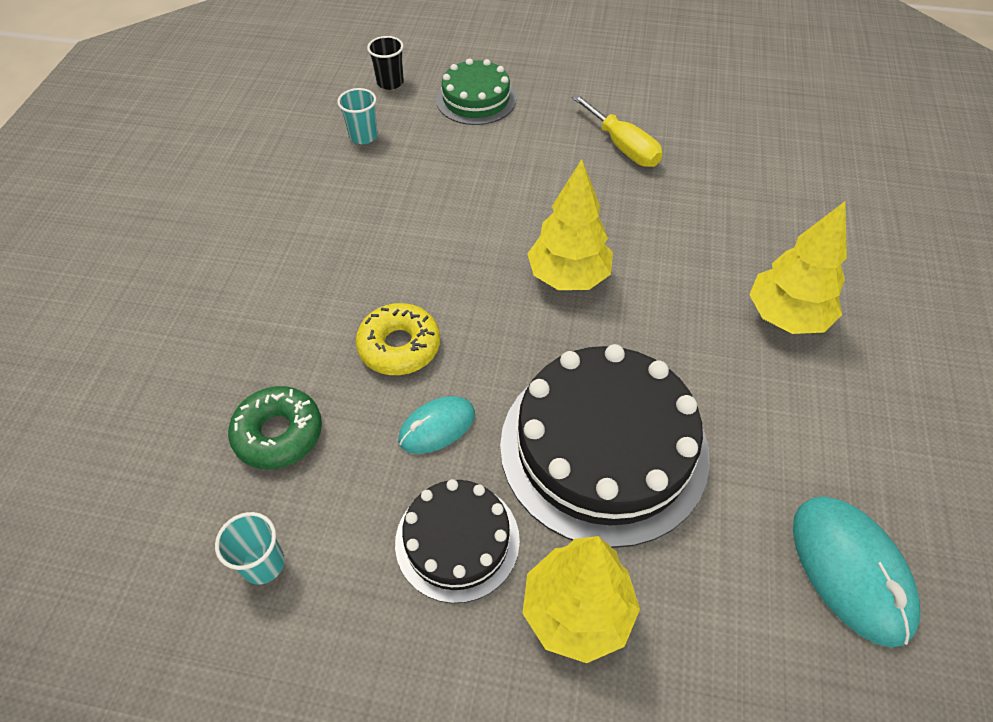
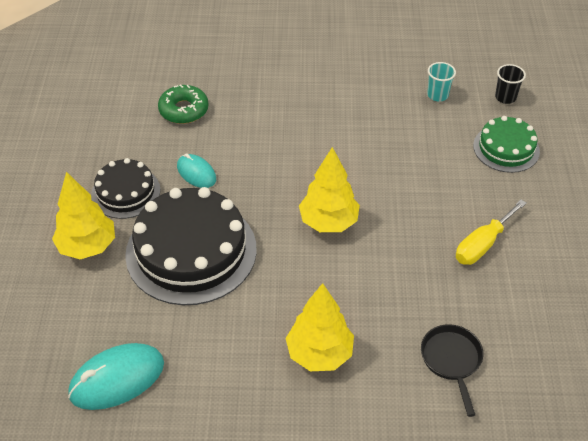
camera: 80 degrees right, 5 degrees down
turquoise cup [215,512,285,585] -> none
yellow donut [356,303,440,375] -> none
none -> black pan [421,324,483,417]

